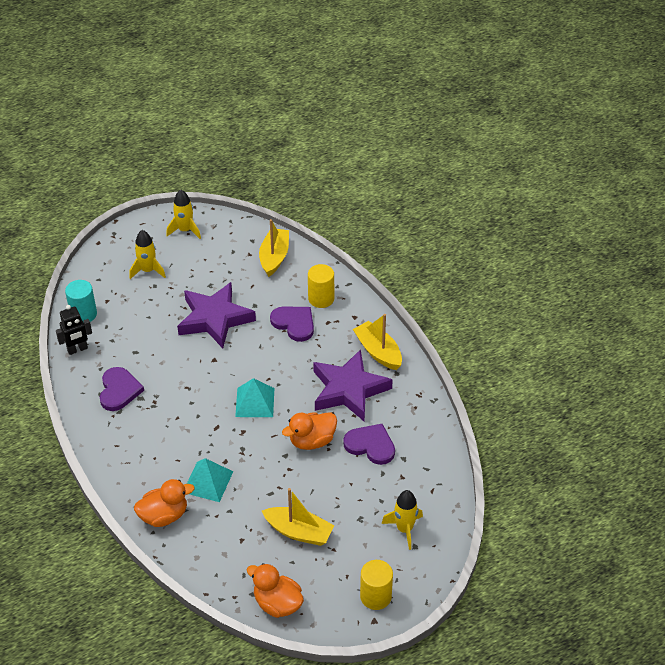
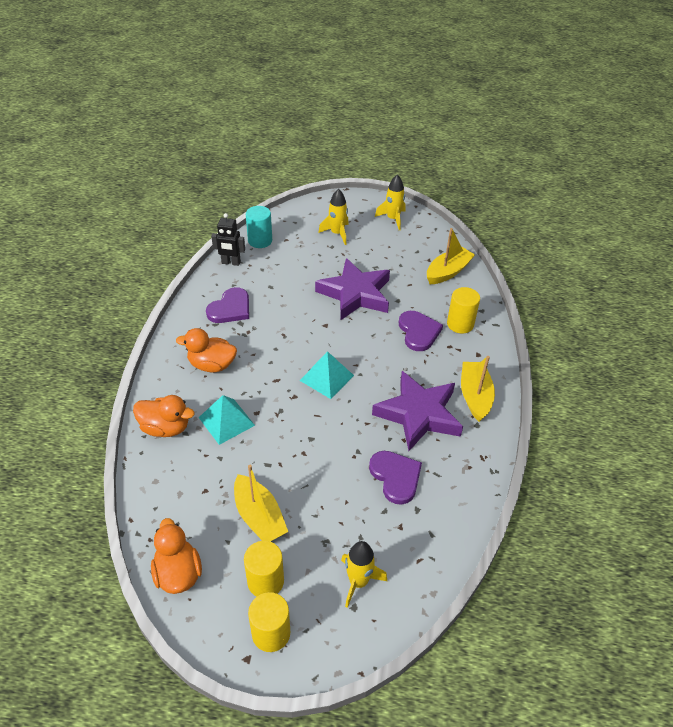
camera: 35 degrees right, 0 degrees up
orange duck [282,412,337,450] -> orange duck moved to [176,328,237,373]
none -> yellow cylinder [244,541,284,596]

